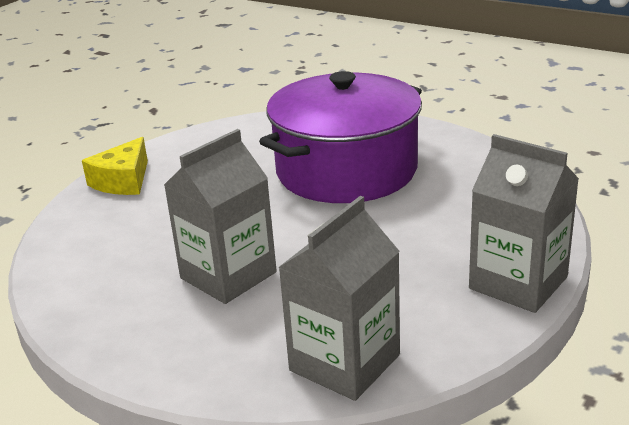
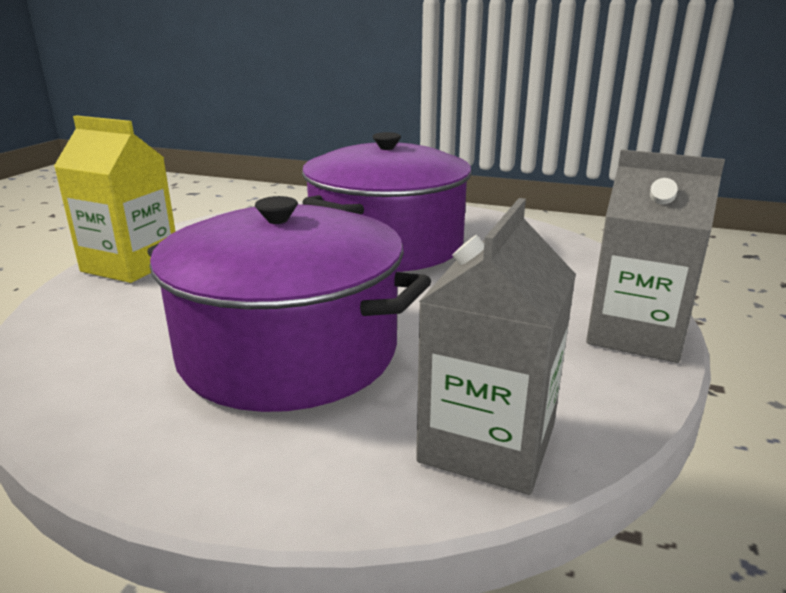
camera: 15 degrees left, 5 degrees down
yellow cheese [82,137,148,195] -> yellow carton [54,115,176,283]
grey carton [164,129,277,304] -> purple pot [147,196,431,412]

